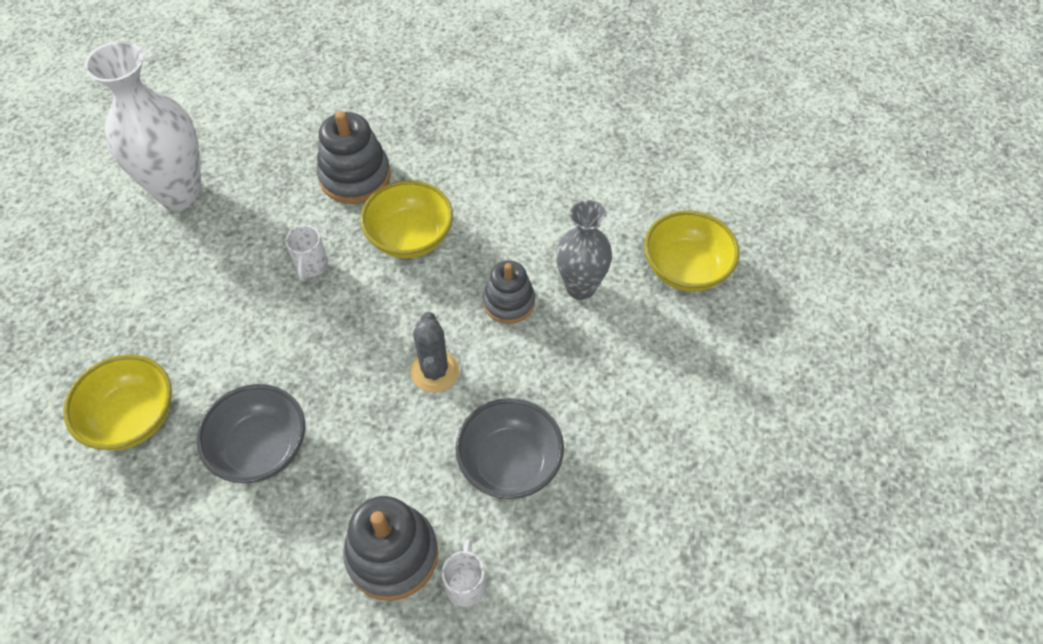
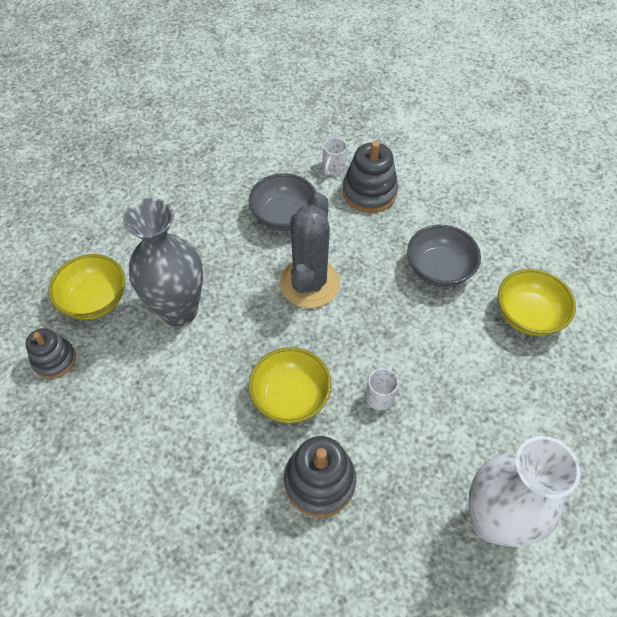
camera: 160 degrees left, 0 degrees up
grey cactus [410,312,459,392] -> grey cactus [280,193,340,308], size x1.69
grey stacking toy [483,260,535,324] -> grey stacking toy moved to [26,328,76,379]
grey vase [556,200,612,300] -> grey vase [123,198,203,327], size x1.56

